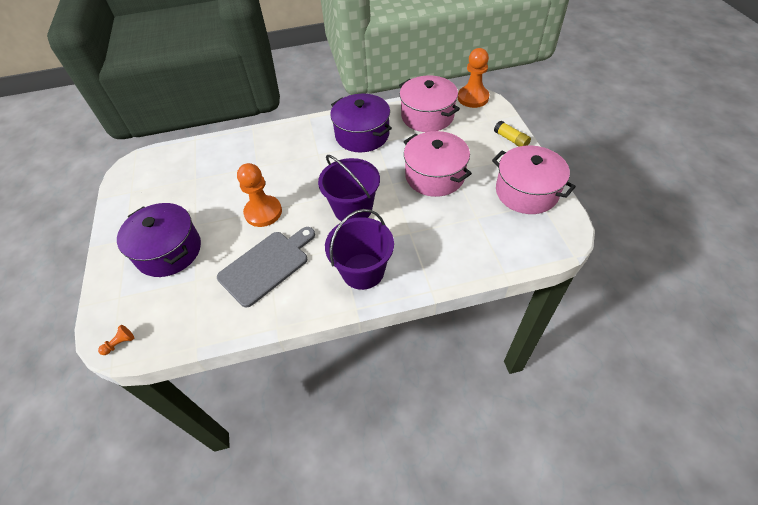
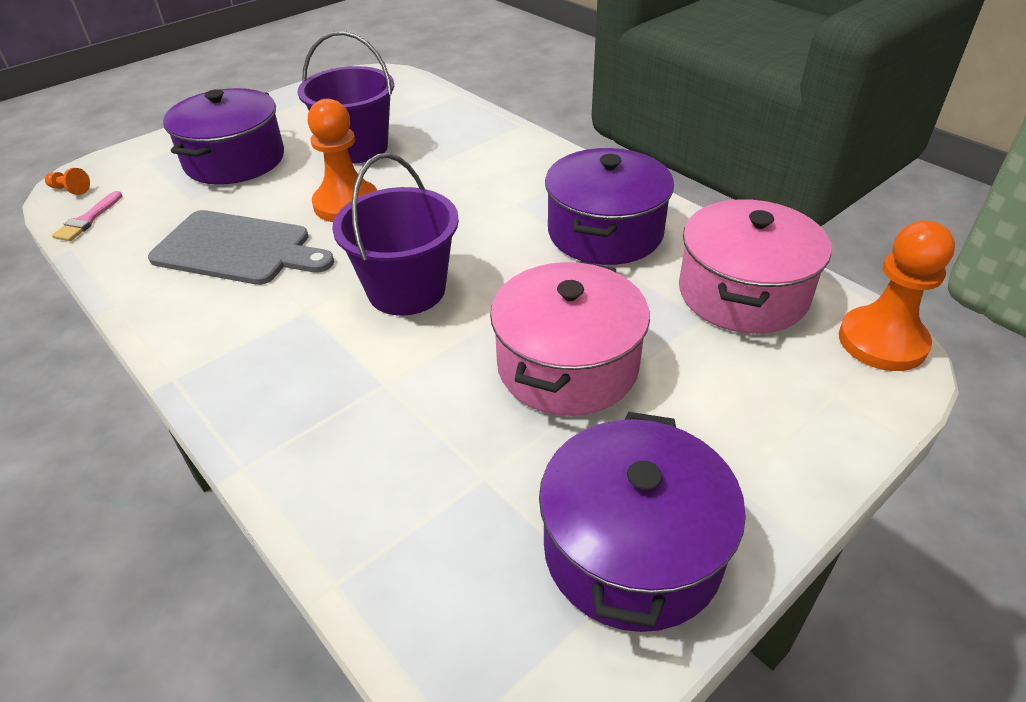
camera: 60 degrees right, 10 degrees down
purple bucket [325,209,394,290] -> purple bucket moved to [298,31,394,164]
pink pot [492,146,576,214] -> purple pot [539,412,746,632]
yellow glue stick [494,121,531,147] -> none
none -> pink brush [52,191,122,241]

